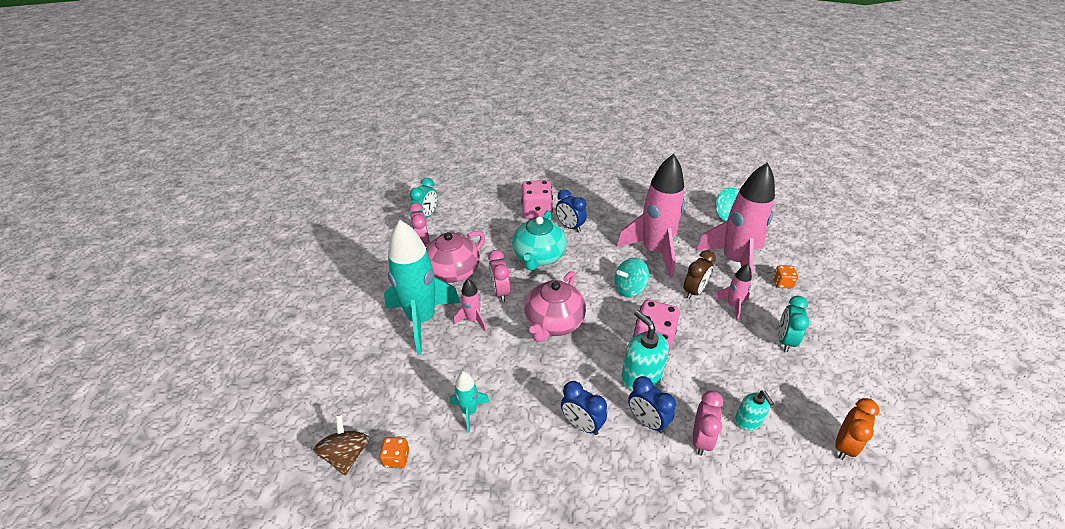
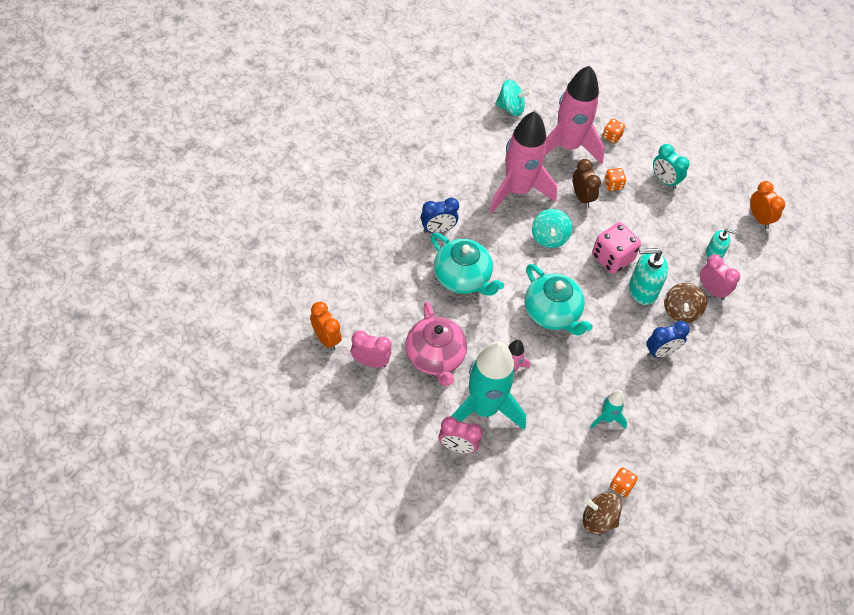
camera: 65 degrees left, 15 degrees up
turquoise clock [410,178,437,218] -> orange clock [310,302,342,351]
pink clock [488,250,510,302] -> pink clock moved to [439,416,482,453]
pink dice [521,180,553,219] -> none
pink teapot [524,271,586,342] -> turquoise teapot [525,264,593,336]
blue clock [628,376,676,433] -> brown spinning top [664,283,707,323]
pink rocket [714,264,752,321] -> orange dice [604,168,626,191]

